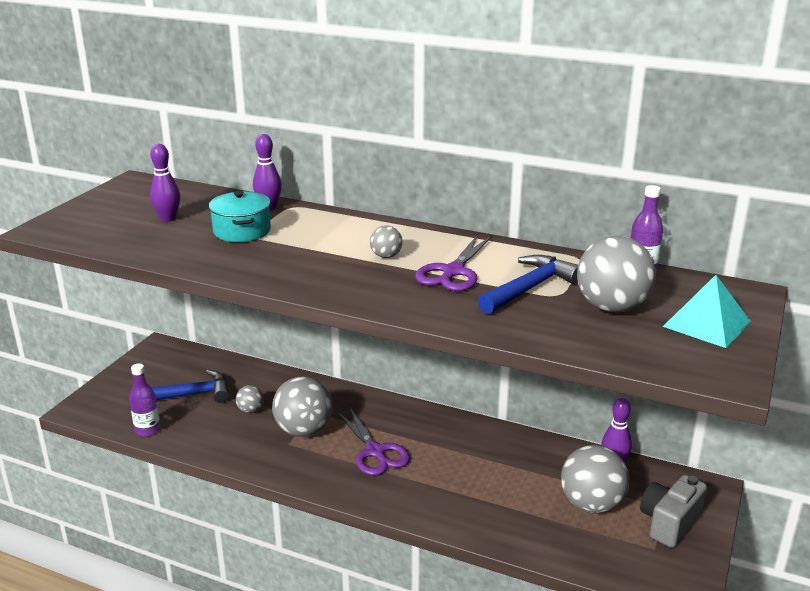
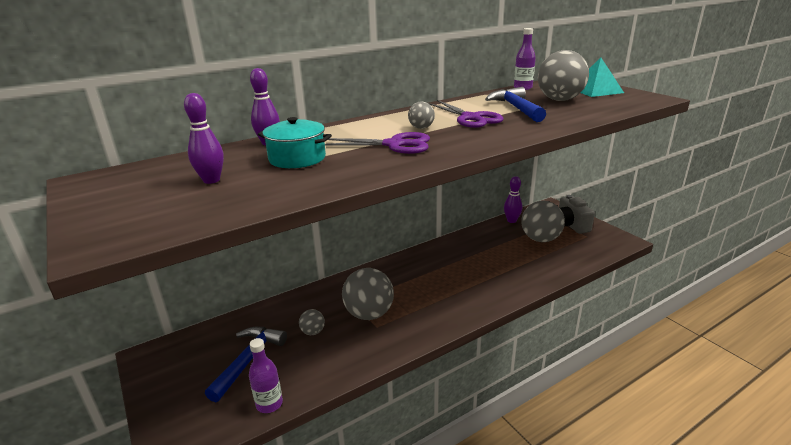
camera: 55 degrees left, 0 degrees up
purple scissors [337,407,410,476] -> purple scissors moved to [325,132,430,154]

